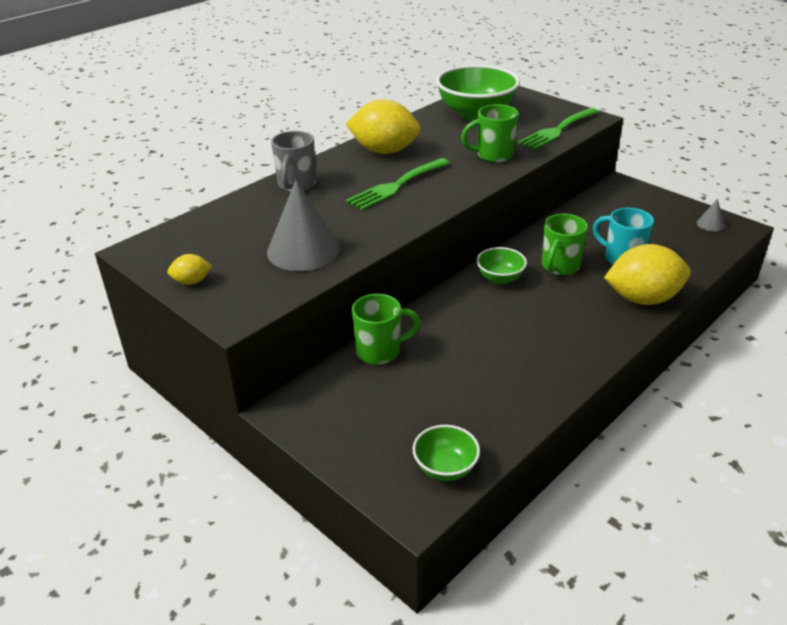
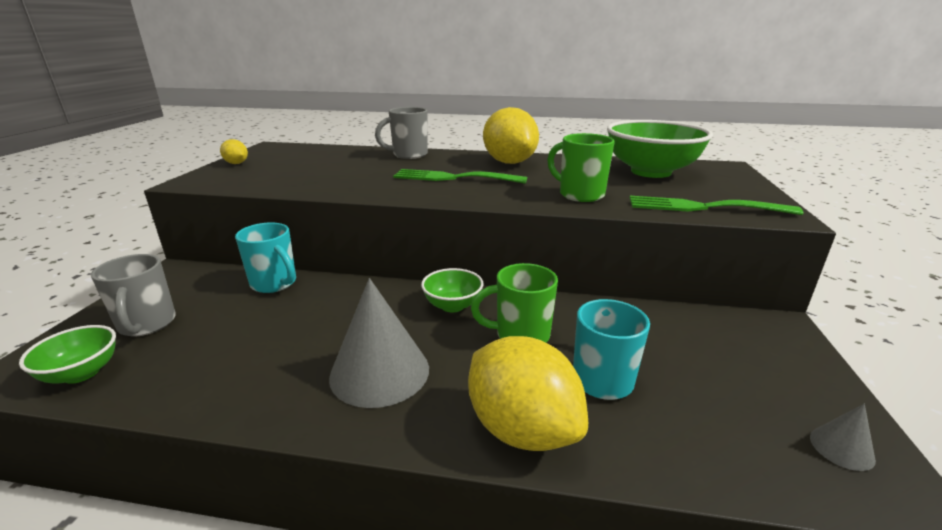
camera: 55 degrees right, 10 degrees down
grey cone [267,180,340,271] -> grey cone moved to [329,278,429,408]
green mug [352,294,421,365] -> turquoise mug [235,222,296,293]
none -> grey mug [91,254,176,336]

